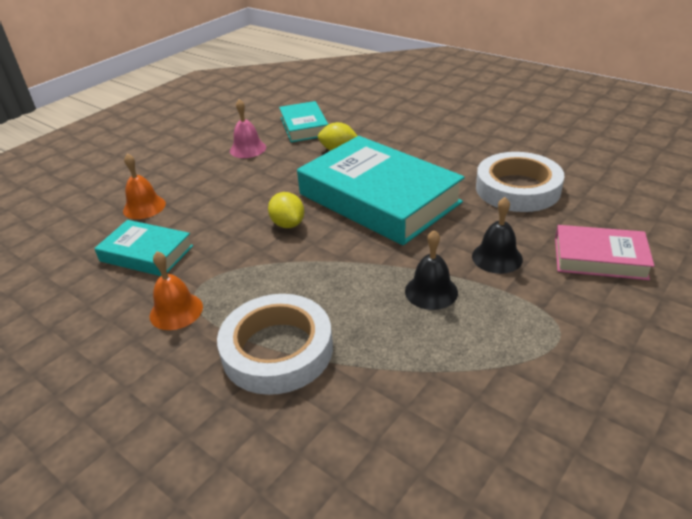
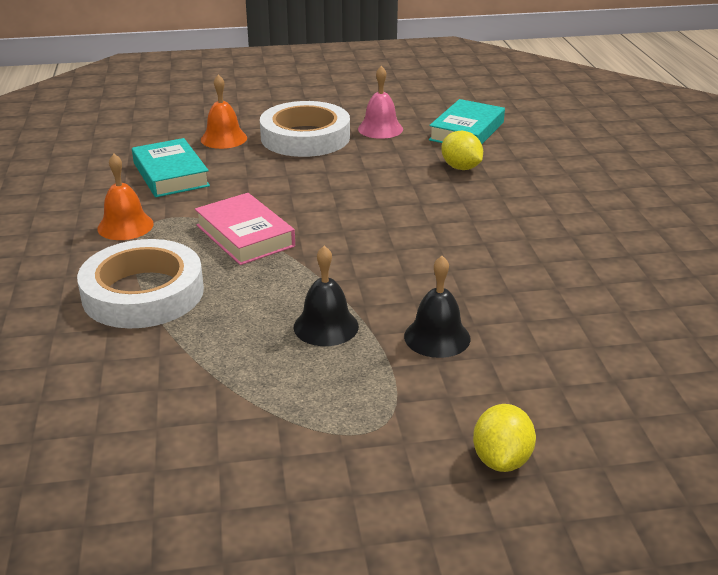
camera: 40 degrees right, 5 degrees down
yellow lemon [268,192,304,228] -> yellow lemon moved to [473,404,536,472]
turquoise book [297,136,465,245] -> none
white tape [476,152,565,212] -> white tape moved to [260,101,350,157]
pink book [555,225,654,280] -> pink book moved to [195,193,295,265]

